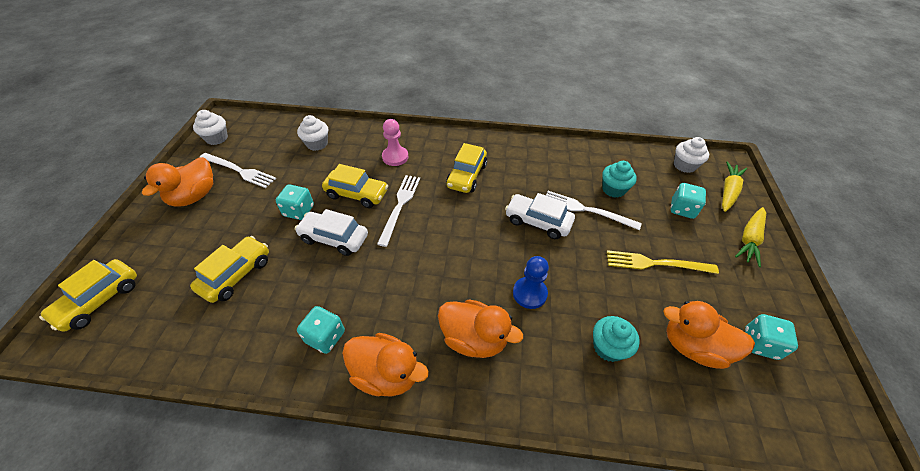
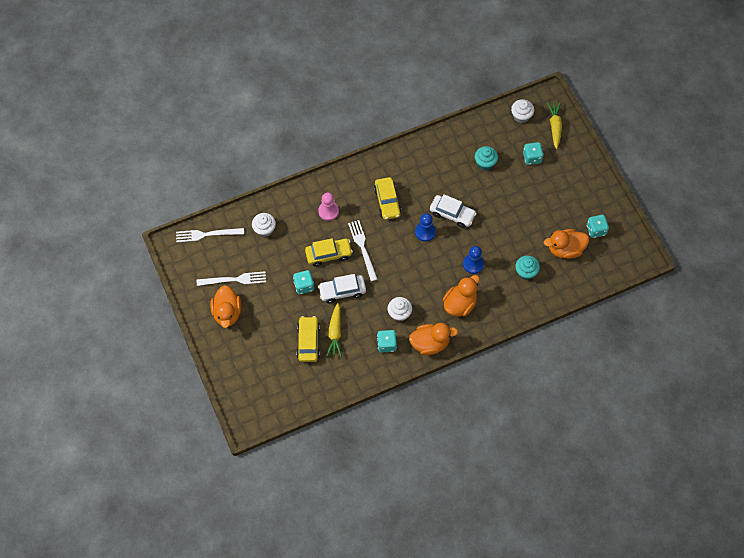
camera: 30 degrees left, 15 degrees up
yellow car [39,259,137,332] -> none
white cupcake [193,110,228,145] -> white cupcake moved to [388,297,412,322]
orange duck [438,300,523,358] -> orange duck turned 45 degrees counterclockwise [443,275,480,317]
white car [505,193,575,239] -> white car turned 150 degrees counterclockwise [430,194,477,228]
white fork [546,191,642,230] -> white fork moved to [176,228,244,243]
yellow fork [607,250,719,274] -> none
yellow carrot [735,207,766,267] -> yellow carrot moved to [326,303,342,357]
none -> blue pawn [415,213,436,242]

